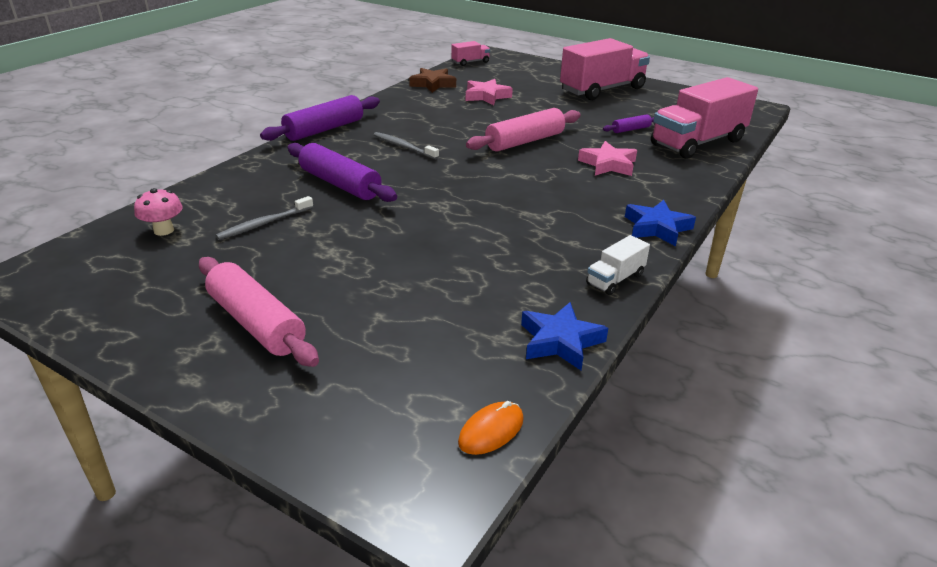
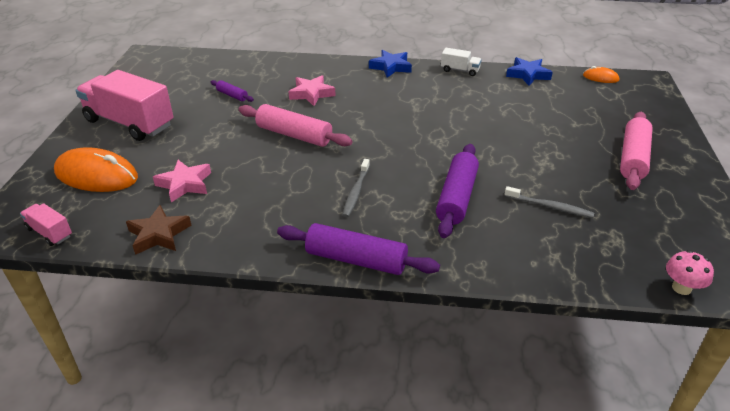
camera: 115 degrees left, 5 degrees up
pink mushroom [134,188,183,236] -> pink mushroom moved to [666,250,714,295]
pink truck [651,77,758,159] -> none
none -> orange mouse [54,147,138,192]

